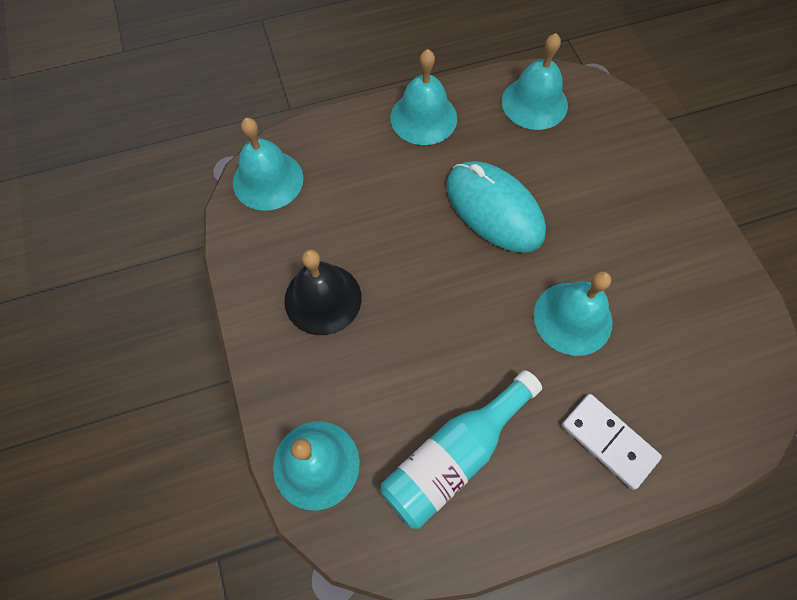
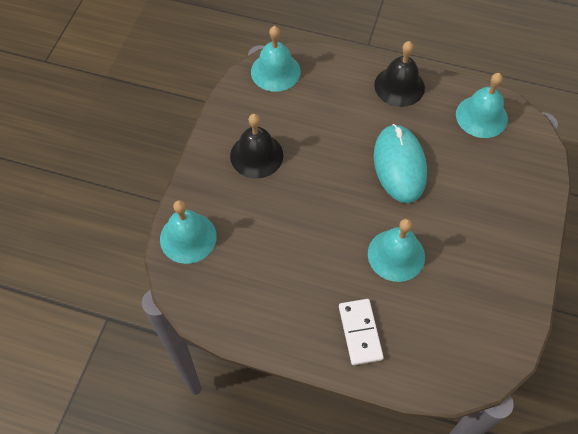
camera: 35 degrees right, 5 degrees down
turquoise bottle [381,370,542,529] -> none
turquoise bell [391,49,457,145] -> black bell [374,41,425,107]

